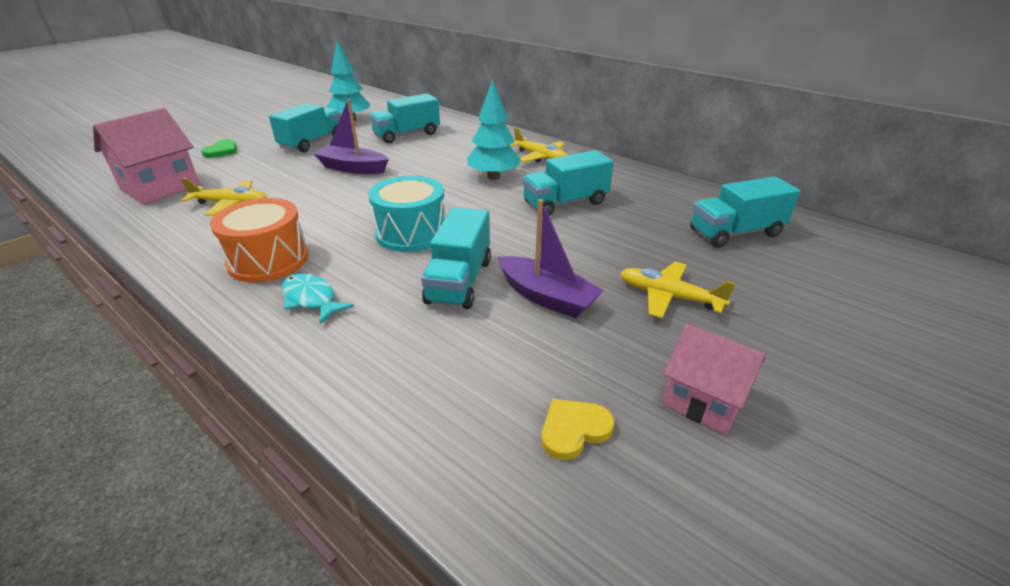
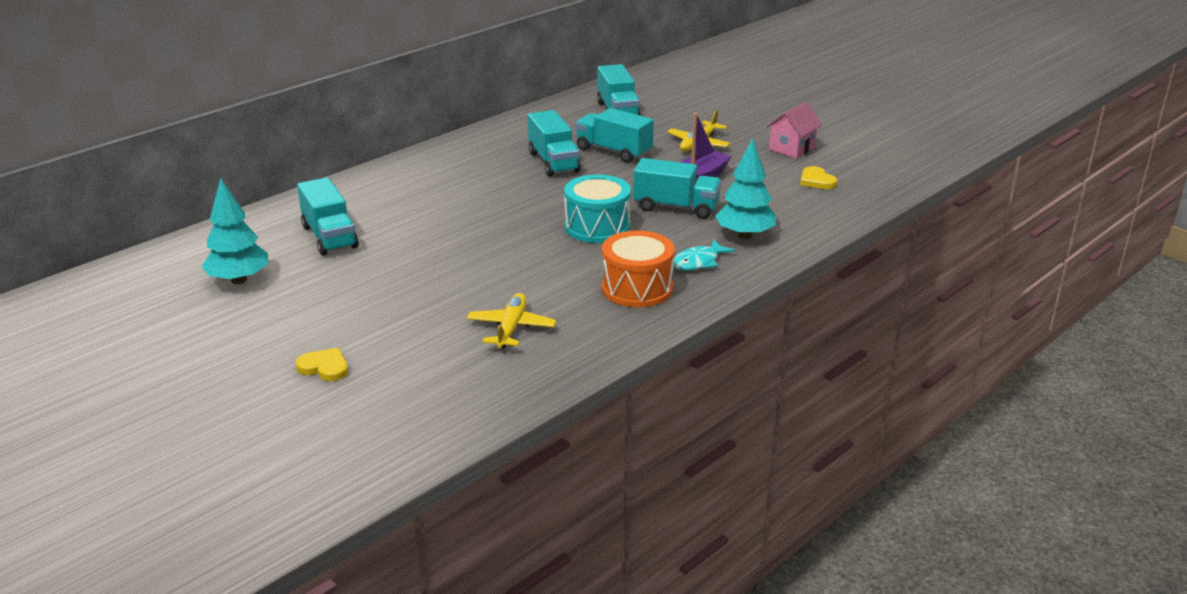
camera: 85 degrees left, 5 degrees down
pink house [93,108,200,204] -> none
green heart [201,139,237,158] -> yellow heart [296,348,348,381]
turquoise truck [269,103,341,153] -> turquoise truck moved to [575,108,654,163]
purple boat [314,99,389,174] -> none
turquoise tree [467,79,521,180] -> turquoise tree moved to [715,138,776,239]
yellow plane [510,127,568,163] -> none

